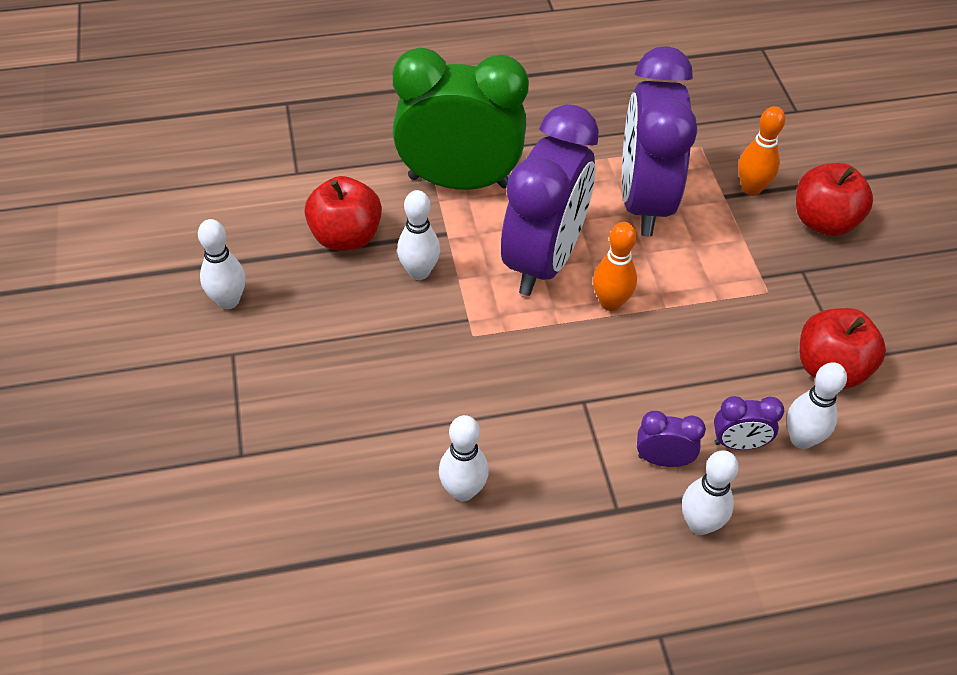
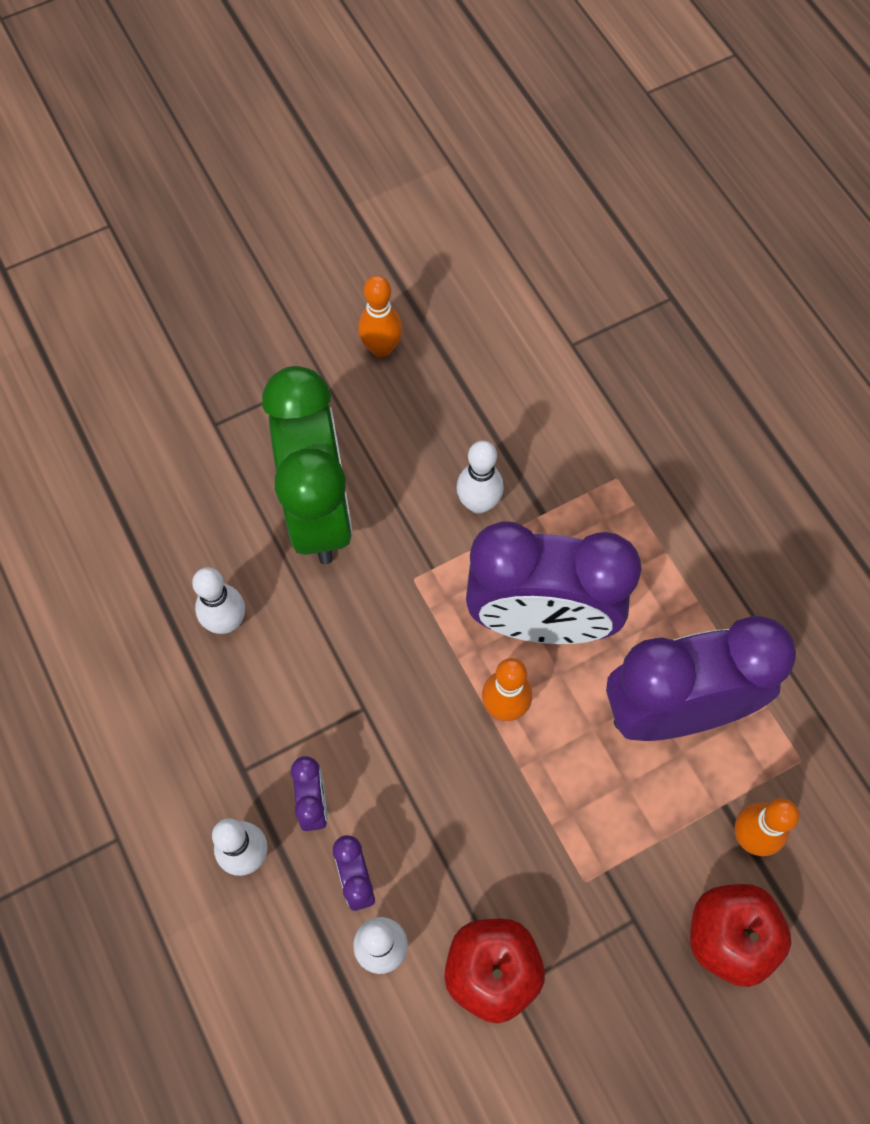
camera: 75 degrees right, 15 degrees up
white bowling pin [198,219,245,309] -> orange bowling pin [358,275,403,357]
red apple [304,176,382,251] -> none
green clock [393,48,529,190] -> green clock moved to [262,366,353,564]

